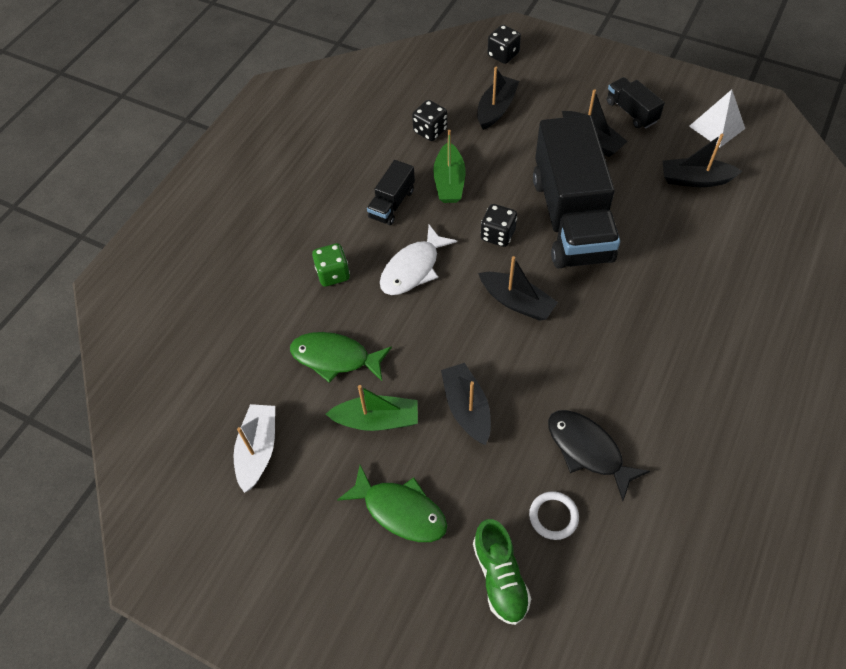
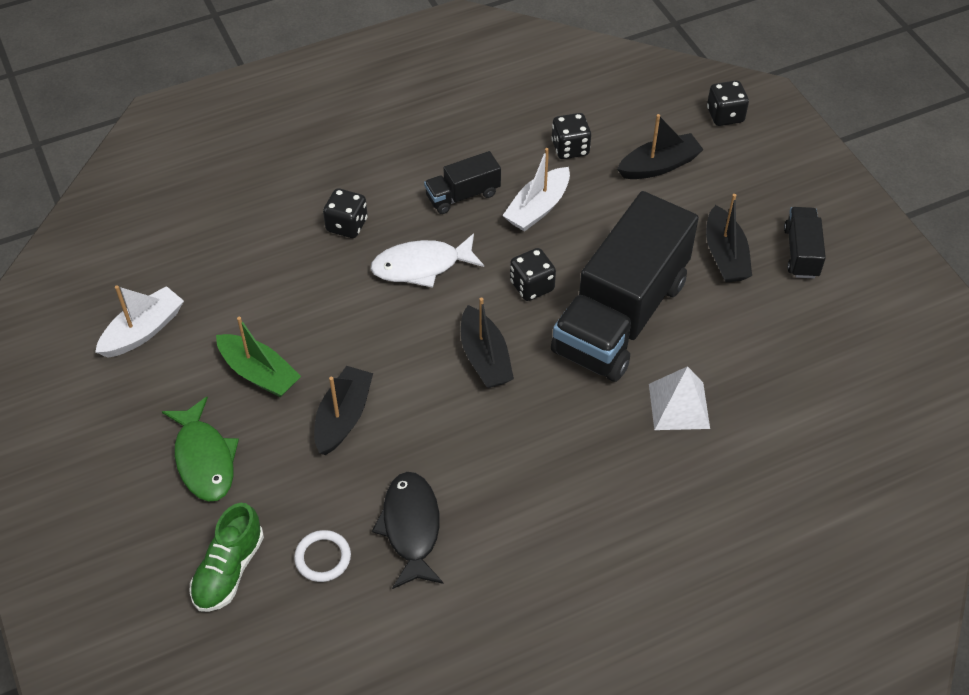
camera: 35 degrees right, 5 degrees down
green fish [290,332,392,383] -> none
green dice [312,243,350,287] -> black dice [323,188,368,238]
green boat [433,130,466,203] -> white boat [502,148,570,232]
black boat [663,134,742,187] -> none
white pyramid [689,90,745,148] -> white pyramid moved to [649,366,710,430]

